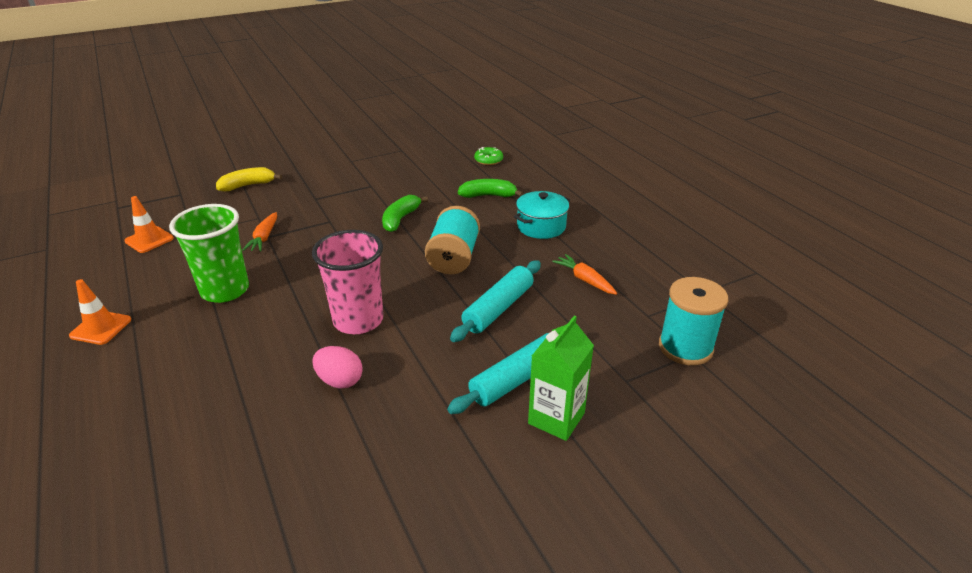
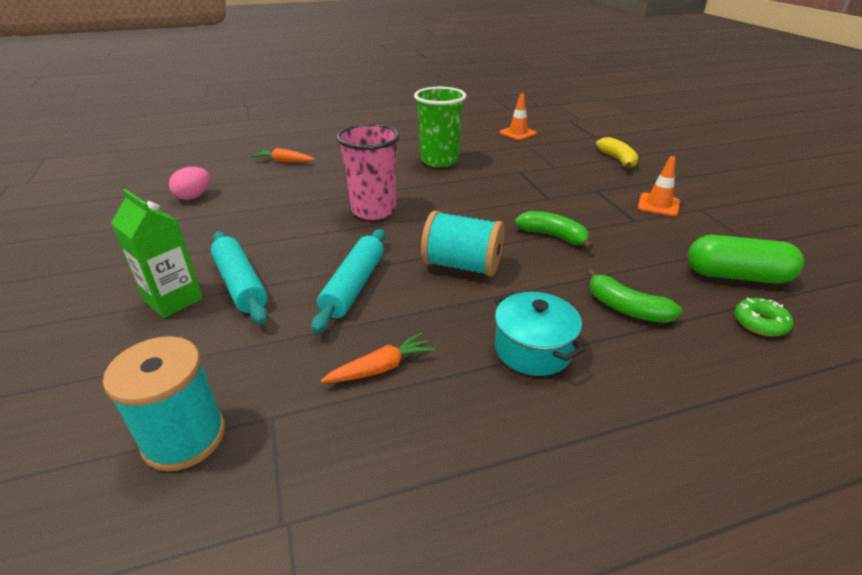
camera: 100 degrees right, 0 degrees up
orange traffic cone [69,279,131,345] -> orange traffic cone moved to [638,156,680,216]
orange carrot [242,212,277,252] -> orange carrot moved to [251,148,315,162]
pink egg [312,346,363,389] -> pink egg moved to [169,167,210,200]
turquoise rolling pin [450,260,541,342] -> turquoise rolling pin turned 60 degrees clockwise [311,229,385,333]
green banana [458,179,523,198] -> green banana turned 120 degrees clockwise [587,269,682,323]
none -> green capsule [688,235,804,284]

